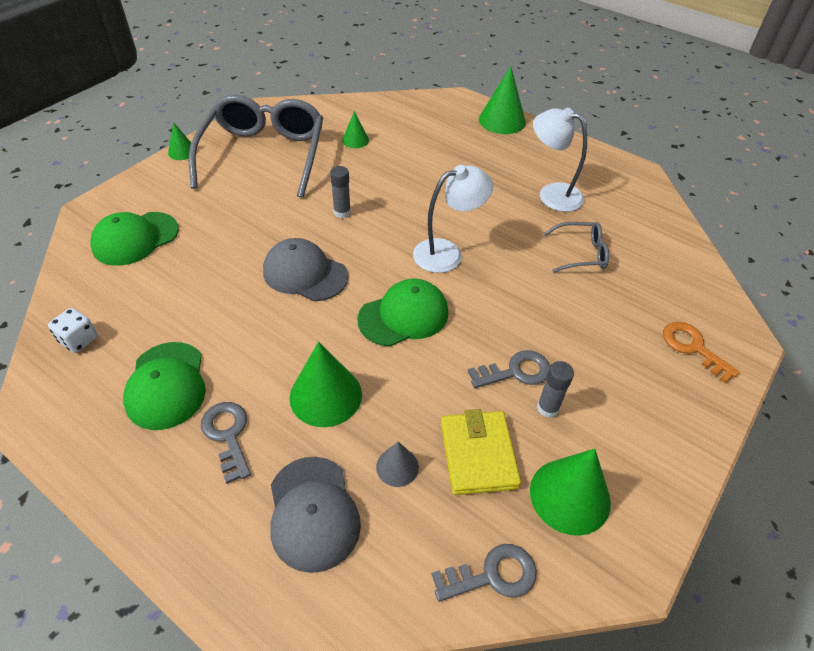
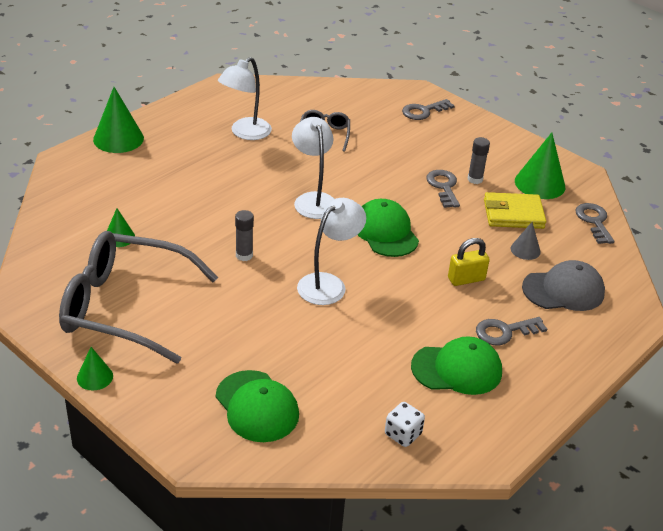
camera: 85 degrees left, 10 degrees down
grey cap [263,238,348,301] -> white lamp [297,198,366,305]
green cone [290,342,362,427] -> yellow padlock [448,238,490,286]
orange key [663,322,740,383] -> grey key [402,99,455,120]

